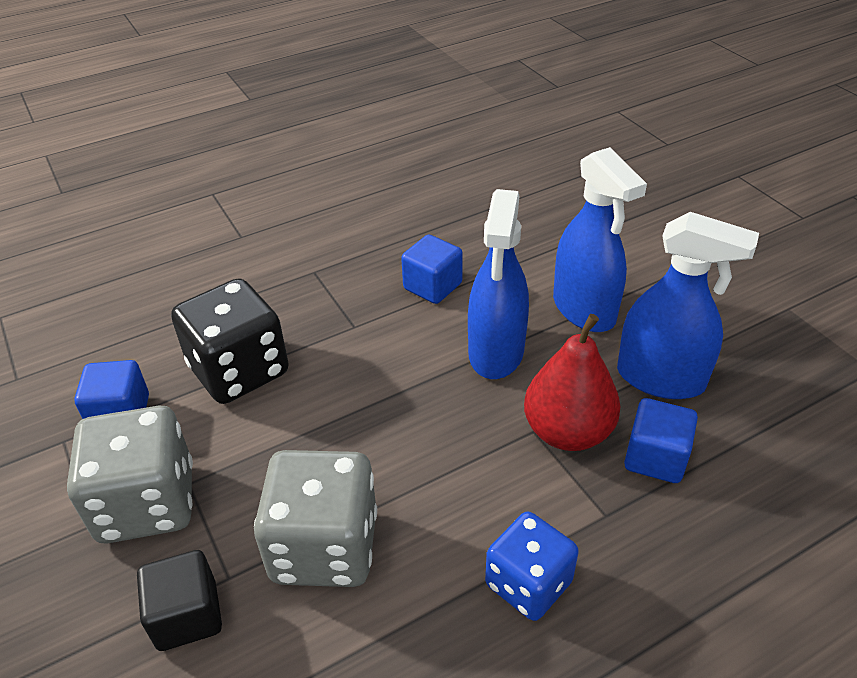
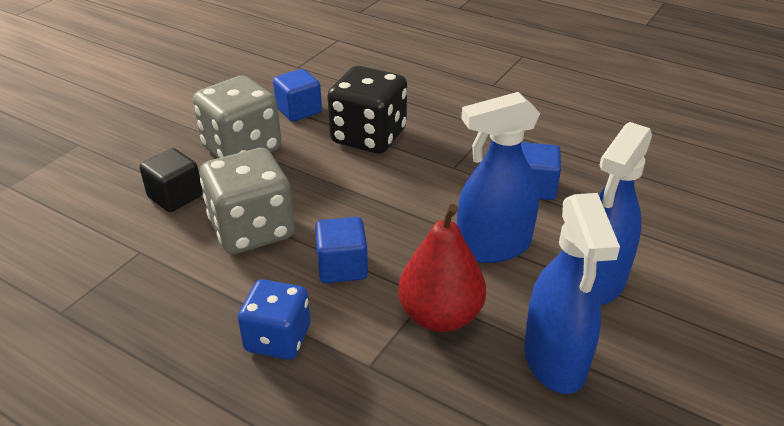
camera: 60 degrees right, 5 degrees down
blue cube [624,398,698,483] -> blue cube moved to [315,217,368,283]

